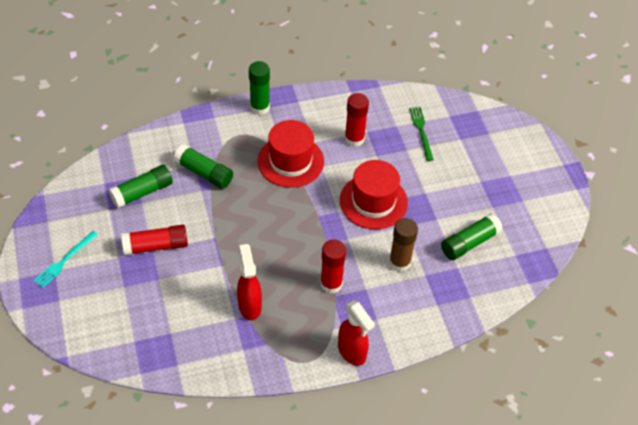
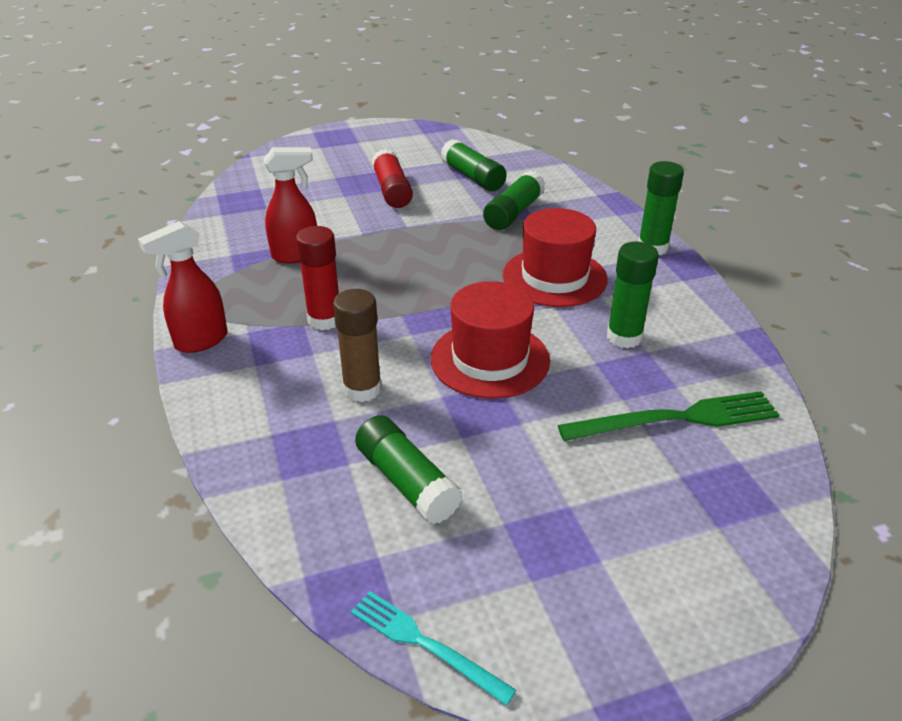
camera: 90 degrees right, 15 degrees down
turquoise fork [33,231,98,288] -> turquoise fork moved to [351,591,517,705]
red glue stick [345,93,369,147] -> green glue stick [607,241,659,348]
green fork [409,107,434,161] -> green fork [558,391,779,441], size x1.58

